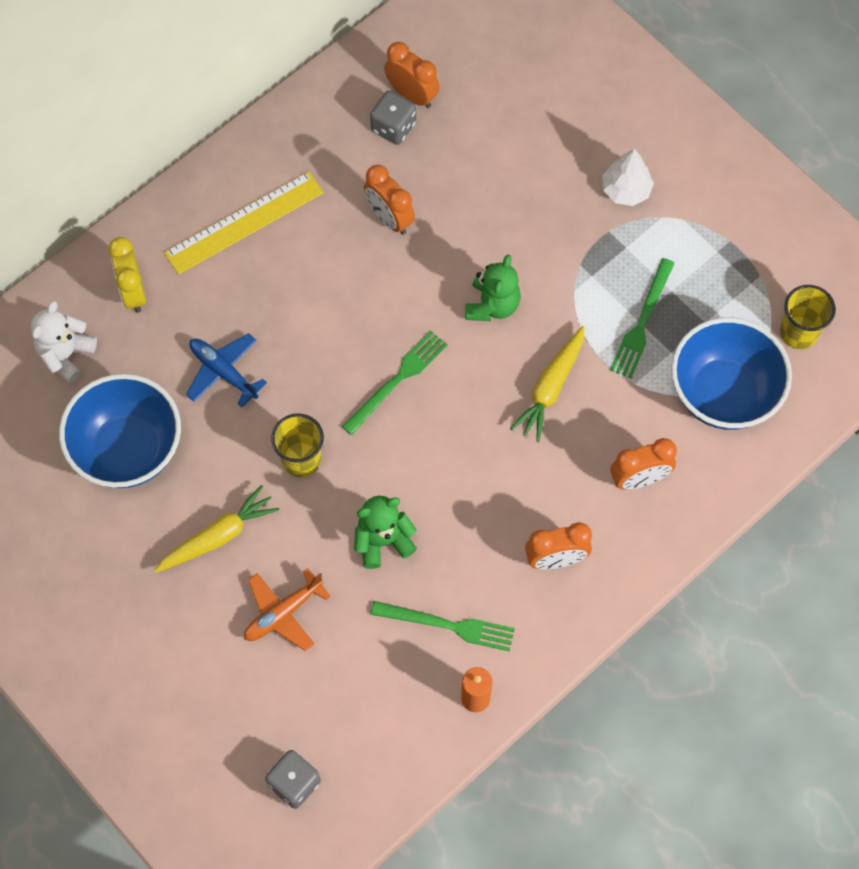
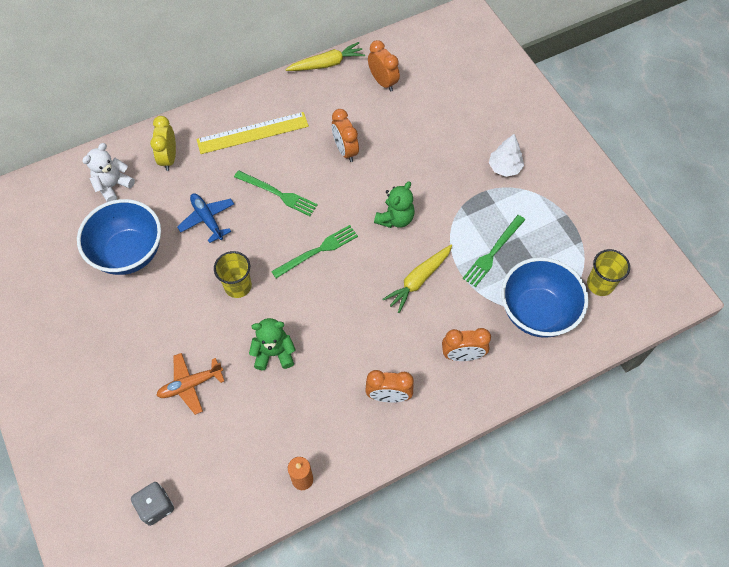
camera: 15 degrees right, 5 degrees down
yellow carrot [154,485,279,573] -> yellow carrot moved to [285,42,365,71]
grey dice [370,91,416,145] -> none
green fork [370,601,515,652] -> green fork moved to [234,170,318,216]

